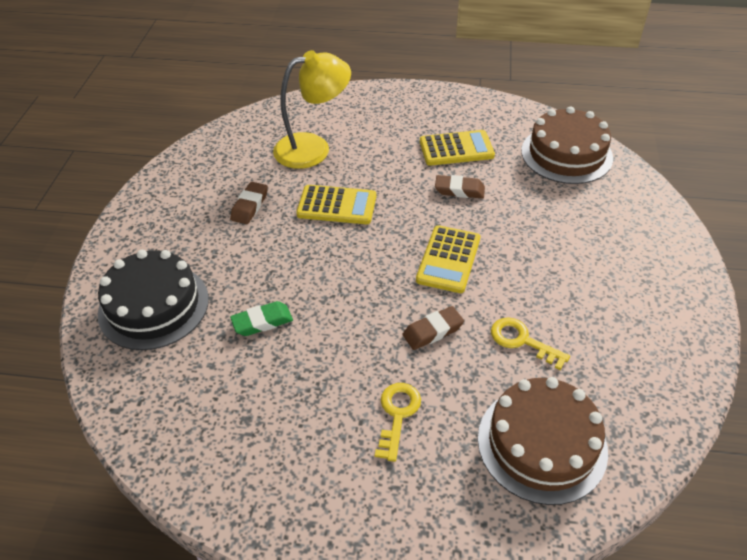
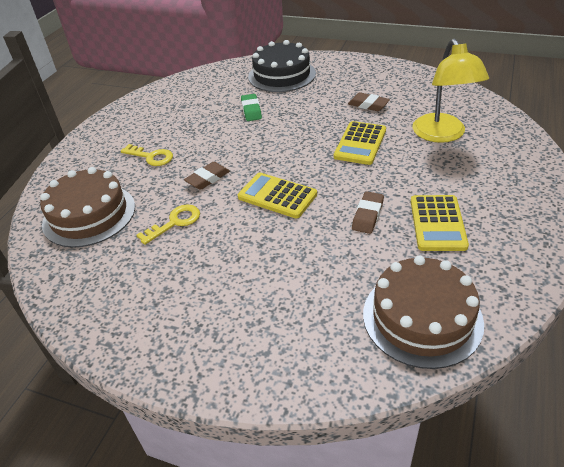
camera: 105 degrees right, 5 degrees down
brown eraser [403,306,464,350] -> brown eraser turned 60 degrees clockwise [184,162,230,190]

